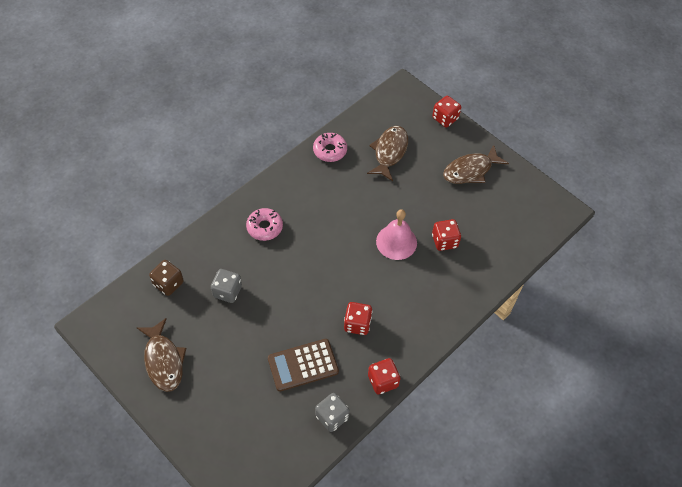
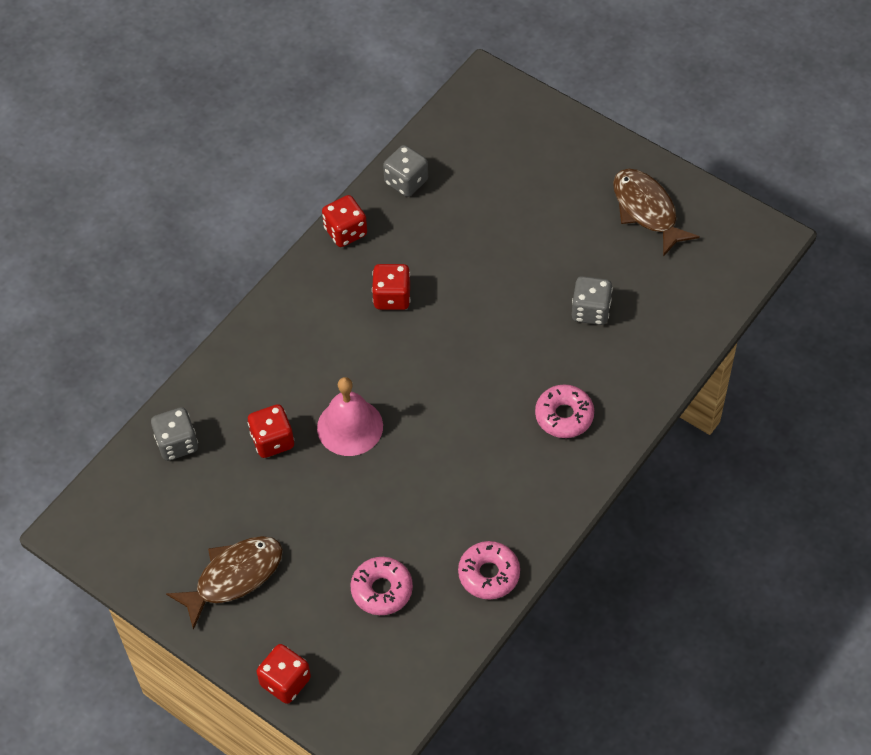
camera: 175 degrees right, 0 degrees up
brown dice [149,260,184,296] -> none
brown calculator [268,339,339,392] -> none
brown fish [367,126,408,181] -> pink donut [350,557,413,615]
none -> grey dice [151,407,198,461]

